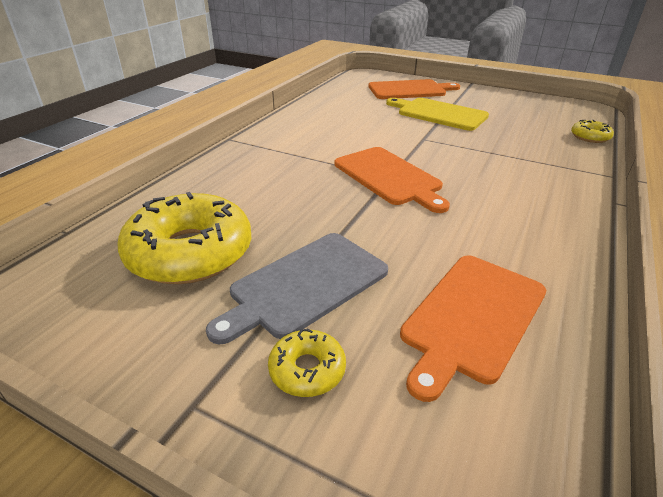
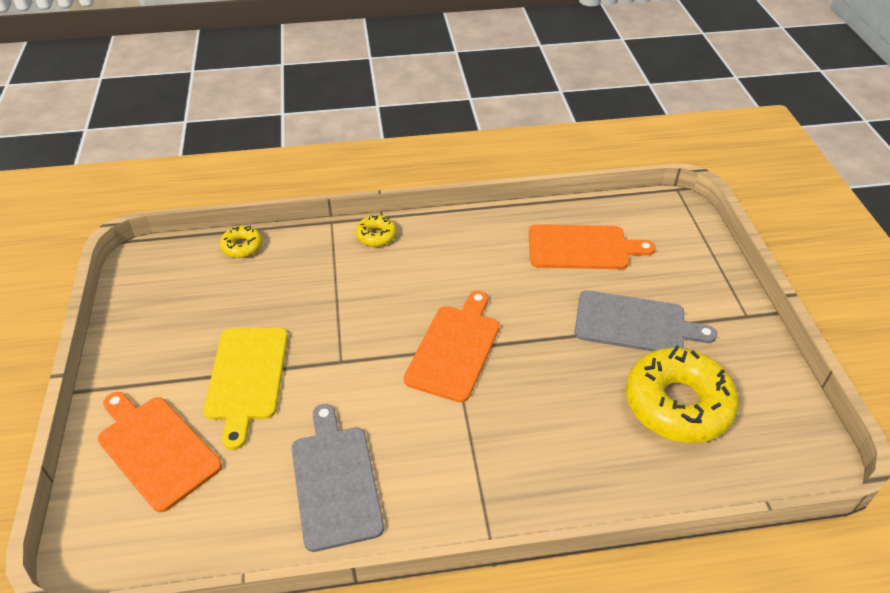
camera: 125 degrees left, 10 degrees up
yellow donut [268,329,346,397] -> yellow donut moved to [355,215,397,247]
none -> grey cutting board [291,404,384,552]

